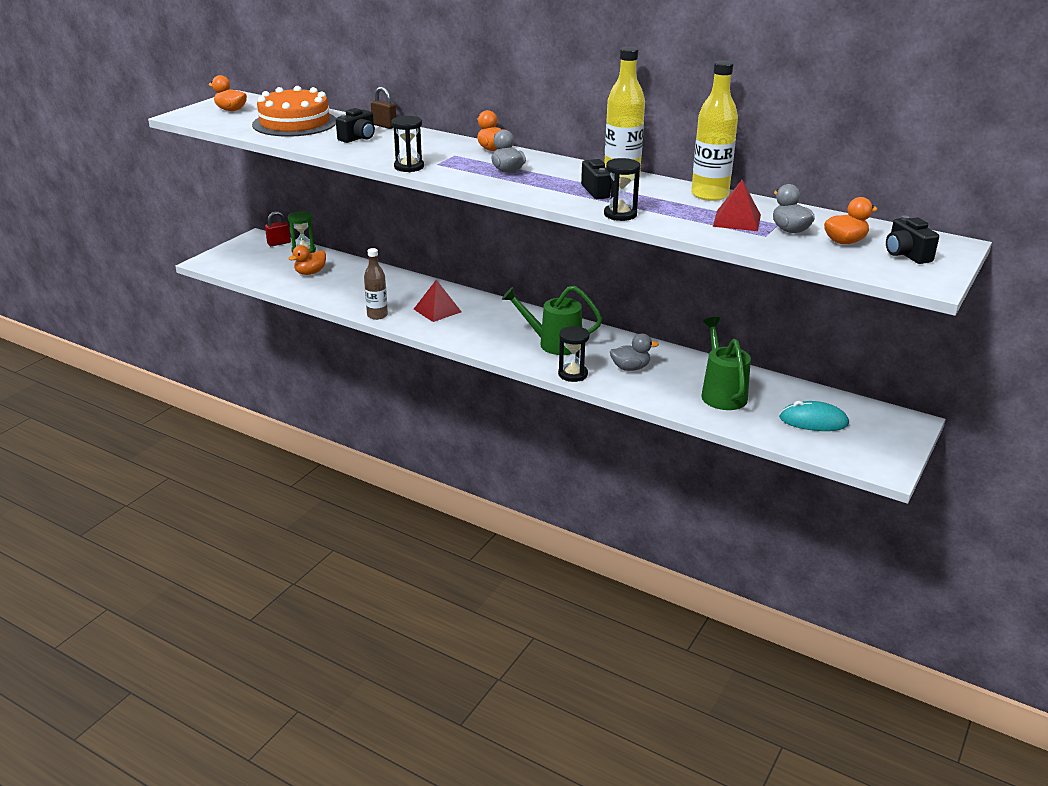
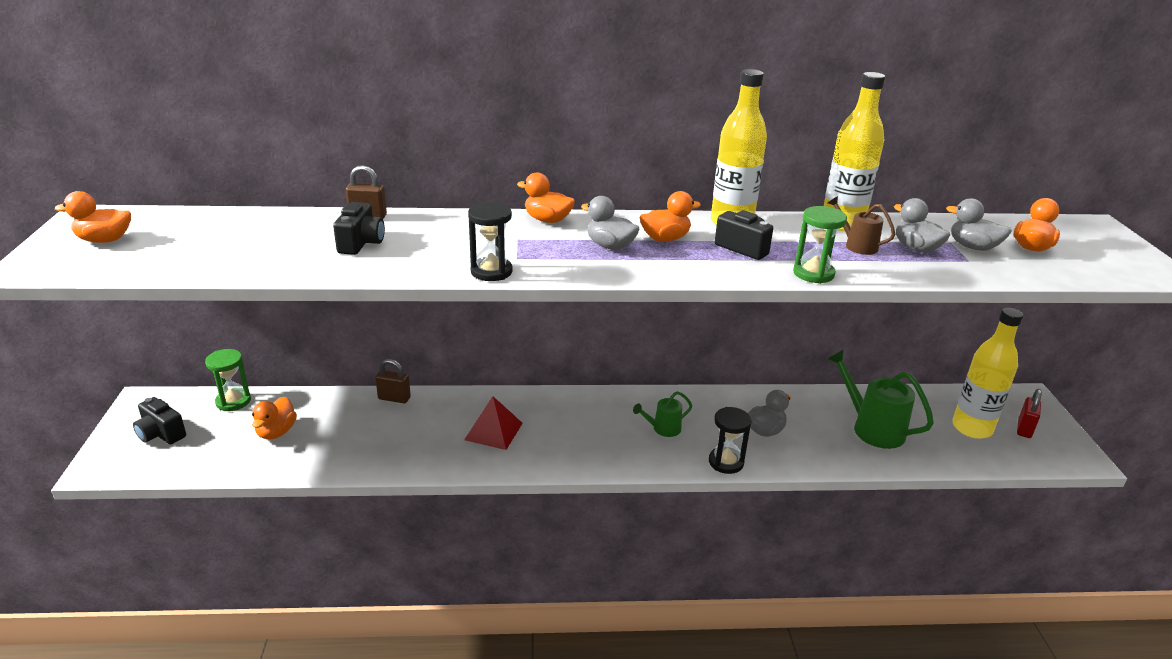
camera: 35 degrees left, 0 degrees up
orange cake [252,86,336,137] -> none
red padlock [265,211,291,246] -> red padlock moved to [1017,389,1042,438]
brown bottle [364,248,388,320] -> none
green watering can [502,286,602,355] -> green watering can [633,391,692,437], size x0.55
black hourglass [604,158,640,221] -> green hourglass [793,206,847,284]
red pyramid [713,180,761,231] -> grey duck [894,198,950,253]
turquoise mouse [779,401,849,431] -> yellow bottle [952,308,1023,439]
black camera [886,215,939,264] -> black camera moved to [133,397,186,444]
none -> brown padlock [375,359,411,403]
none -> orange duck [640,191,701,242]
none -> brown watering can [828,196,895,255]

